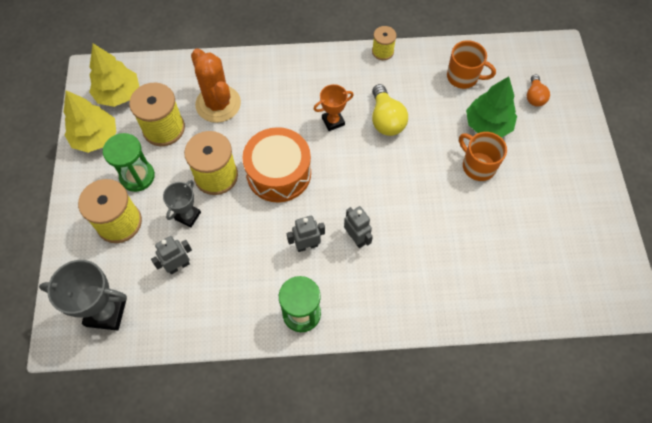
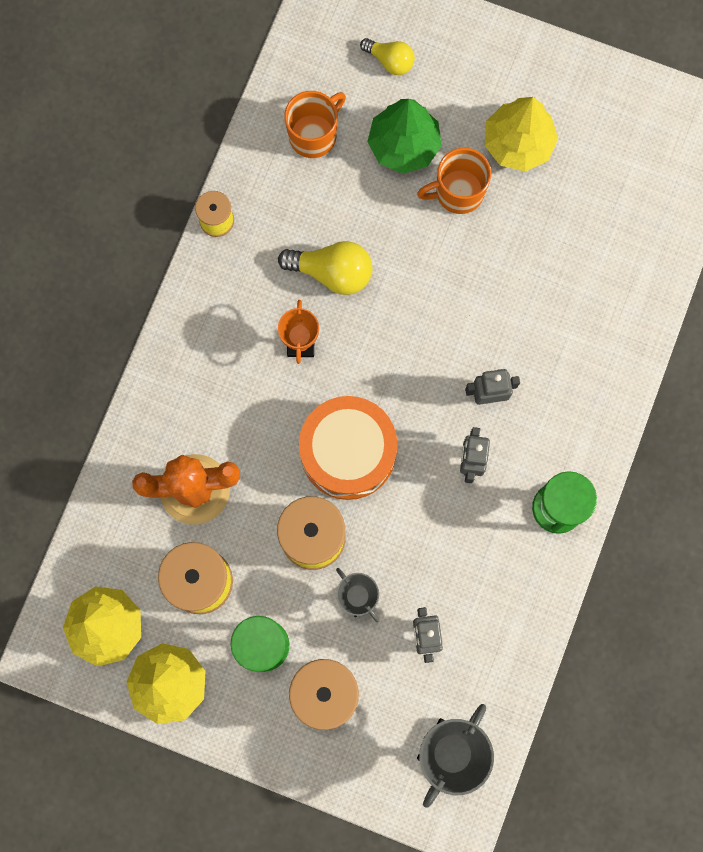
camera: 65 degrees left, 15 degrees up
orange light bulb [527,74,550,107] -> yellow light bulb [360,38,415,75]
none -> yellow tree [484,97,558,172]

